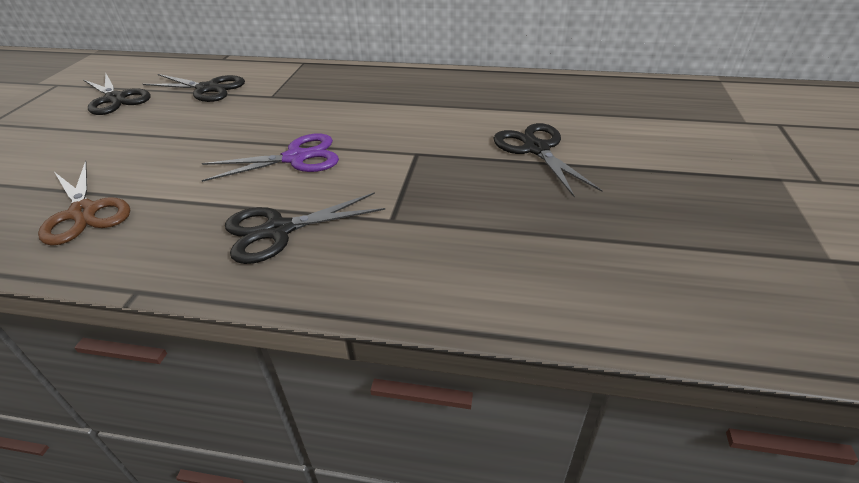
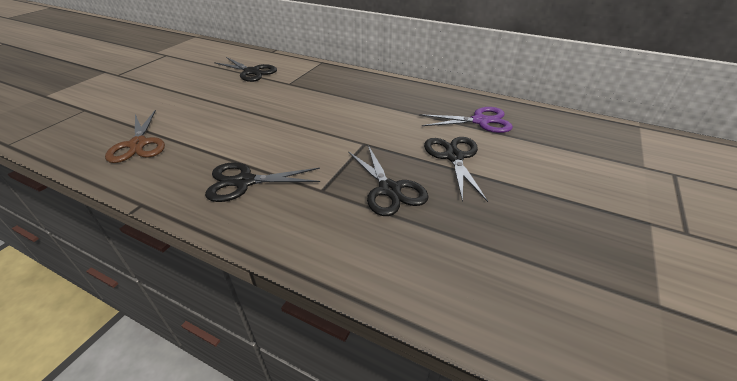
camera: 15 degrees right, 0 degrees up
black scissors [83,72,150,115] -> black scissors moved to [348,145,429,216]
purple scissors [202,133,339,182] -> purple scissors moved to [419,107,513,133]

